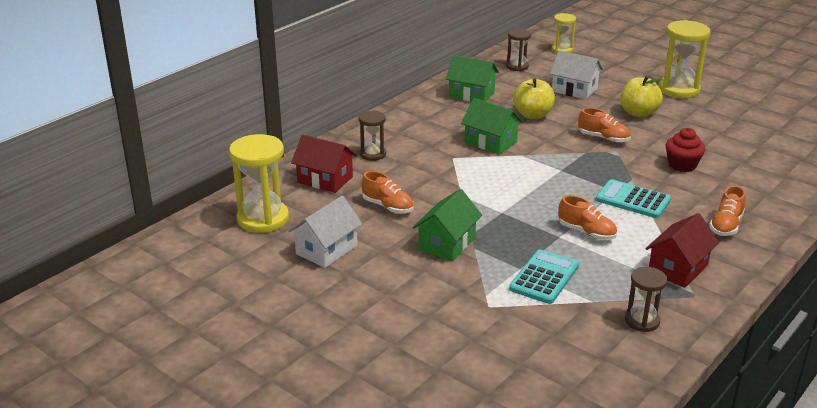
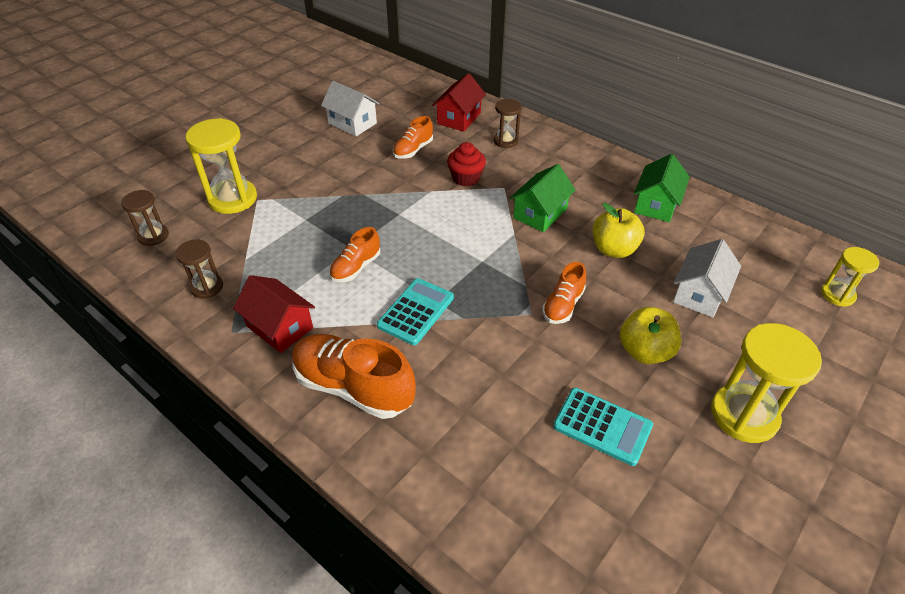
camera: 90 degrees right, 15 degrees up
yellow hourglass [229,134,289,233] -> yellow hourglass moved to [185,118,257,214]
green house [413,189,482,261] -> none
brown hourglass [506,29,531,71] -> brown hourglass moved to [121,190,169,246]
turquoise calculator [509,249,579,304] -> turquoise calculator moved to [553,388,653,466]
red cupcake [666,128,705,172] -> red cupcake moved to [447,142,486,186]
orange shoe [709,186,746,236] -> orange shoe [292,334,416,419], size x1.80

